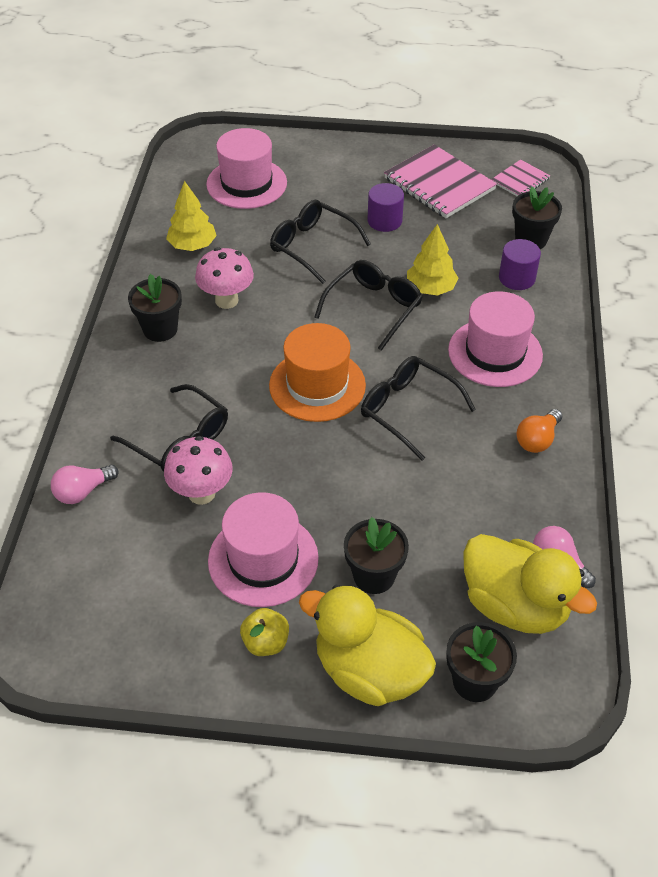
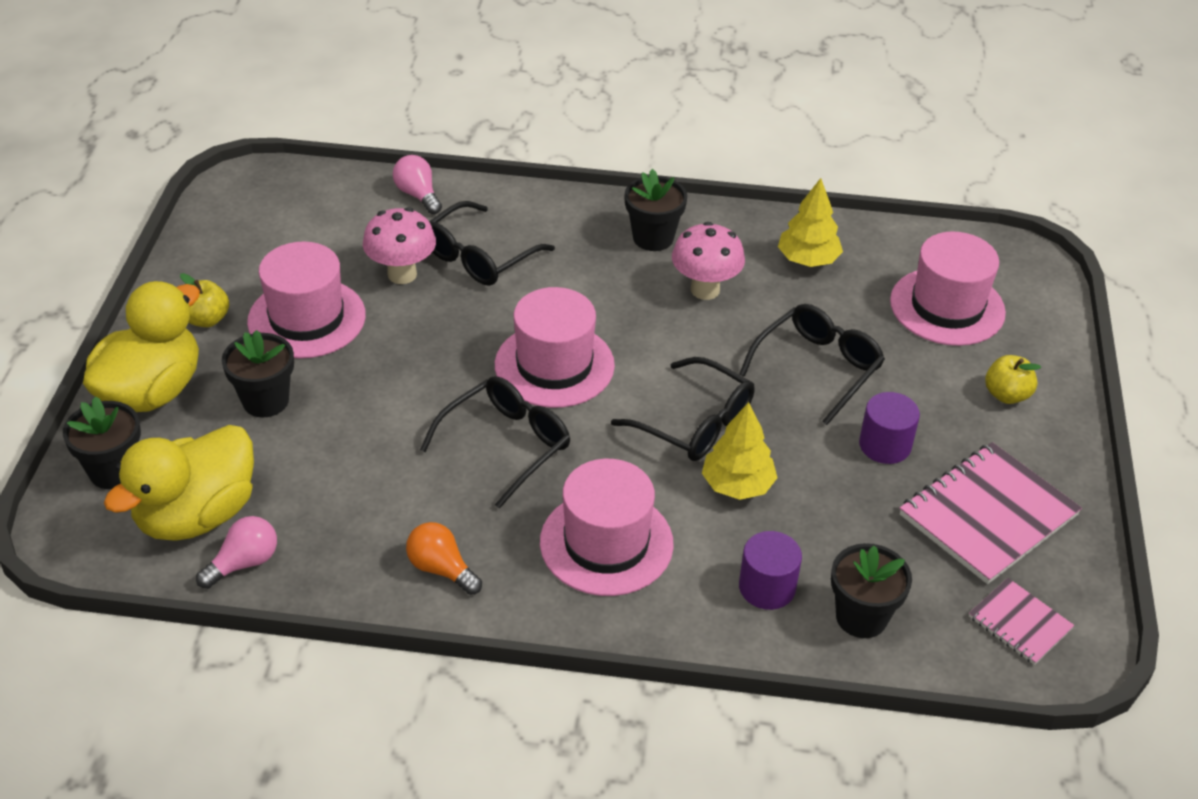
camera: 90 degrees right, 5 degrees down
orange hat [269,323,366,422] -> pink hat [495,287,615,408]
none -> yellow apple [985,355,1041,404]

